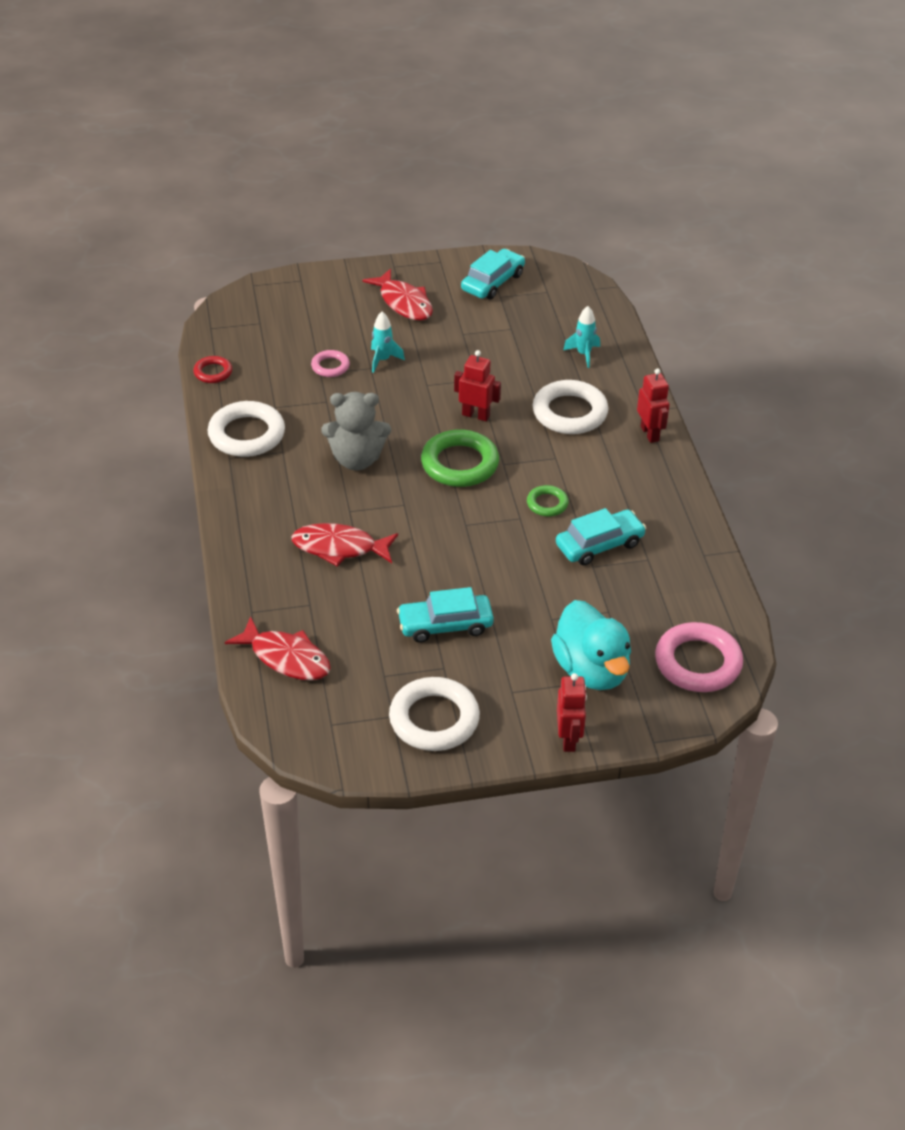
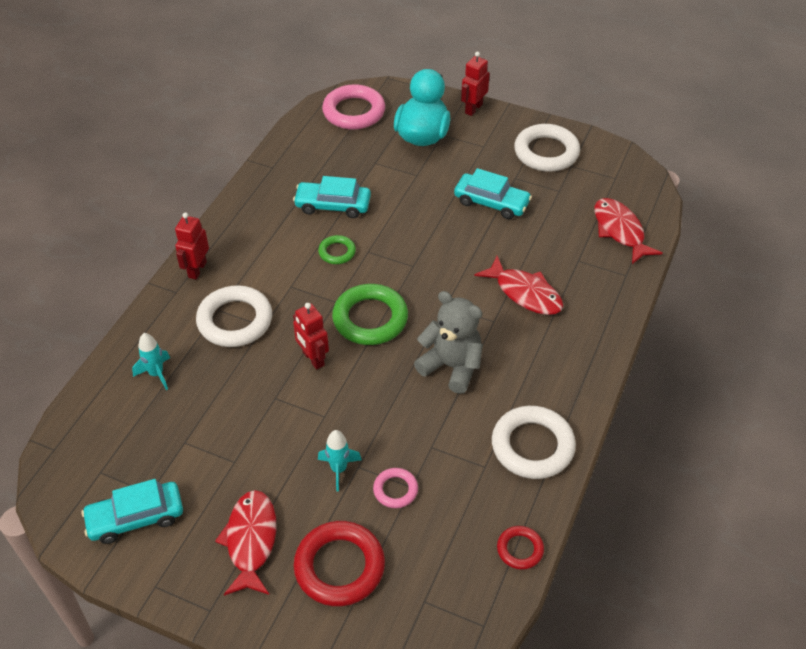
camera: 145 degrees left, 5 degrees up
none -> red ring [293,521,385,607]

